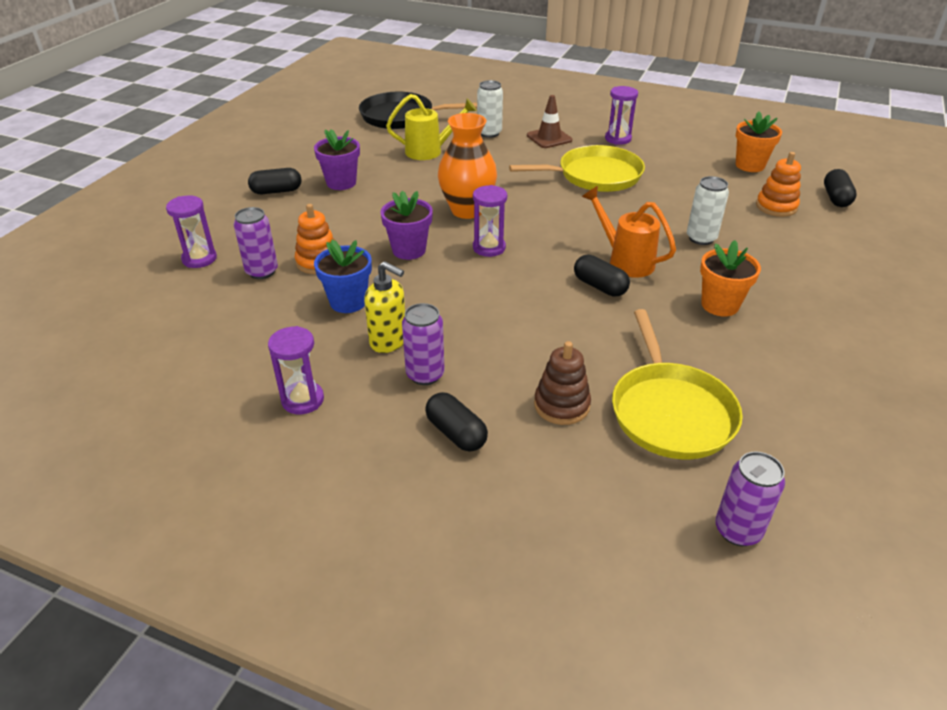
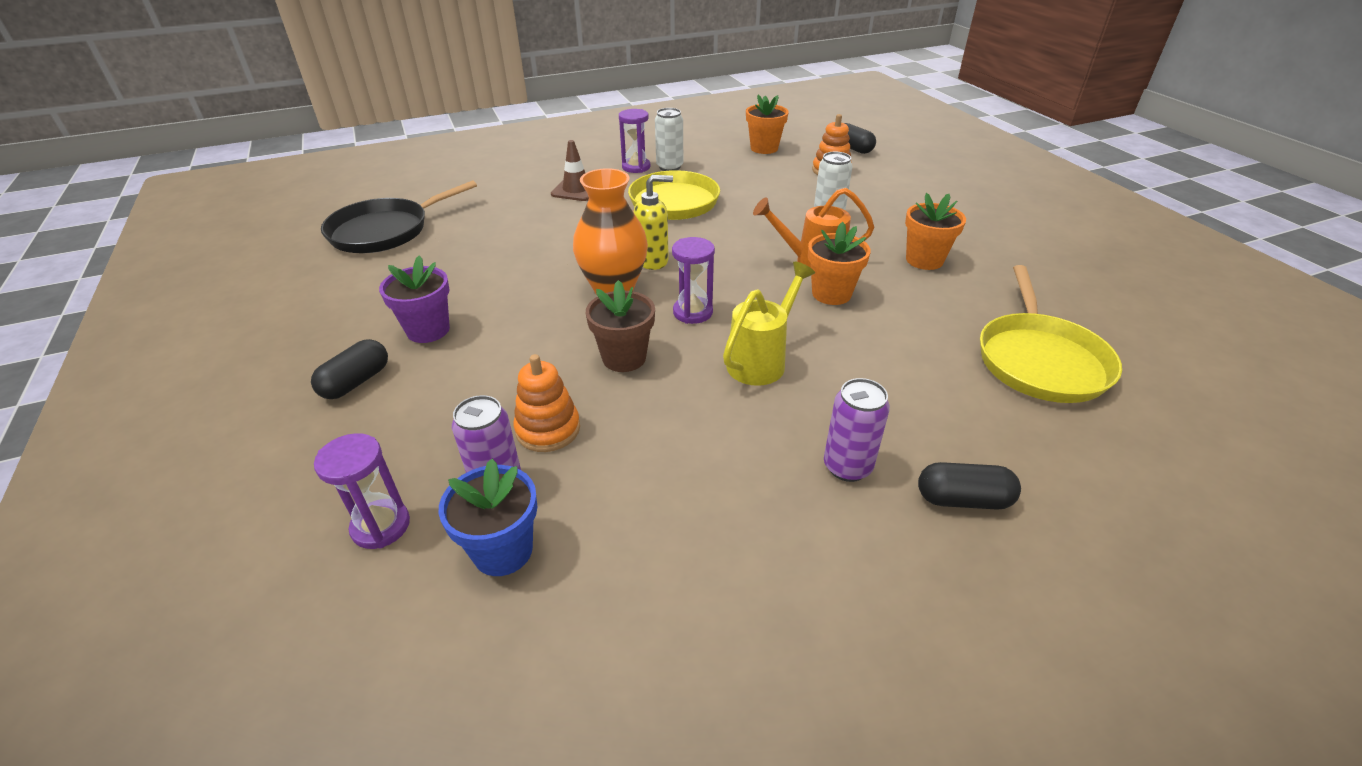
camera: 45 degrees left, 0 degrees up
purple hourglass [268,326,324,414] -> none
blue flower pot [314,239,372,313] -> blue flower pot moved to [439,459,537,576]
yellow soap dispenser [364,261,405,353] -> yellow soap dispenser moved to [634,175,673,270]
purple flower pot [380,191,433,260] -> brown flower pot [586,280,655,372]
yellow watering can [386,94,477,160] -> yellow watering can moved to [723,262,815,386]
white can [477,80,503,138] -> white can moved to [655,108,683,171]
brown stacking toy [534,341,591,425] -> none
black capsule [574,255,630,296] -> orange flower pot [808,222,871,305]
yellow pan [612,309,743,459] -> yellow pan turned 60 degrees clockwise [980,265,1122,403]
purple can [715,452,785,546] -> none

